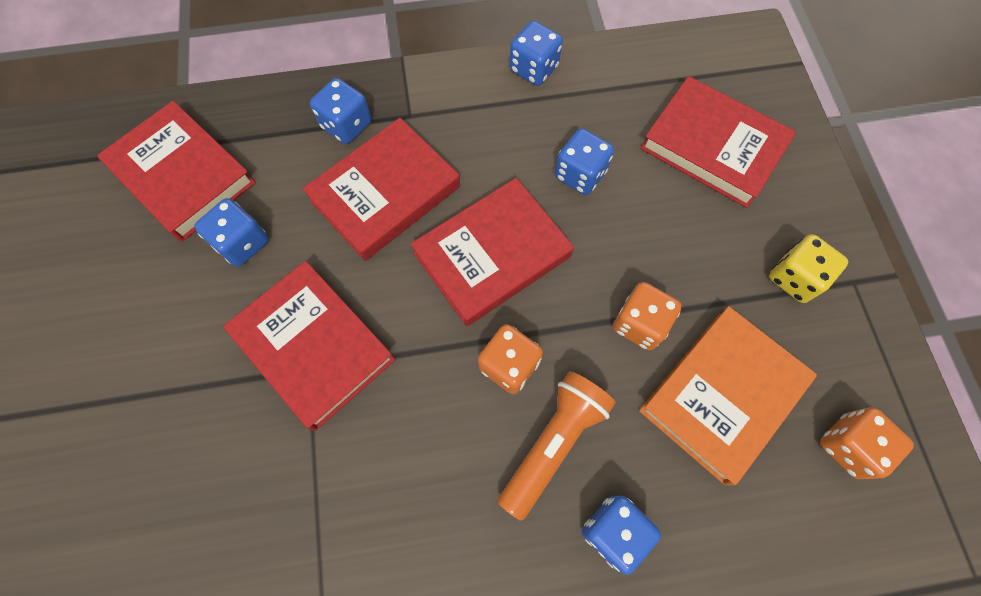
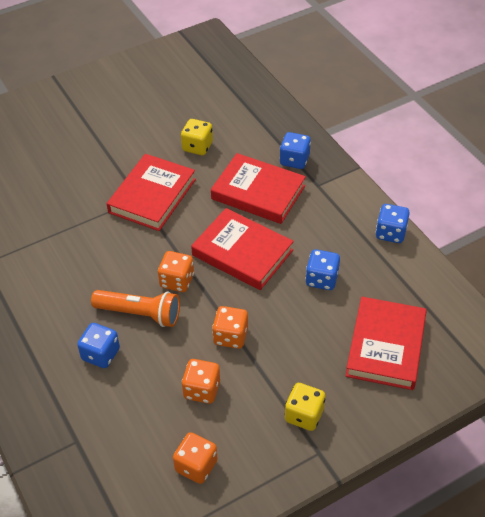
camera: 70 degrees right, 20 degrees down
red book [97,101,256,242] -> none
blue dice [194,198,269,267] -> yellow dice [181,119,213,155]
orange book [639,306,817,485] -> orange dice [182,359,220,404]

